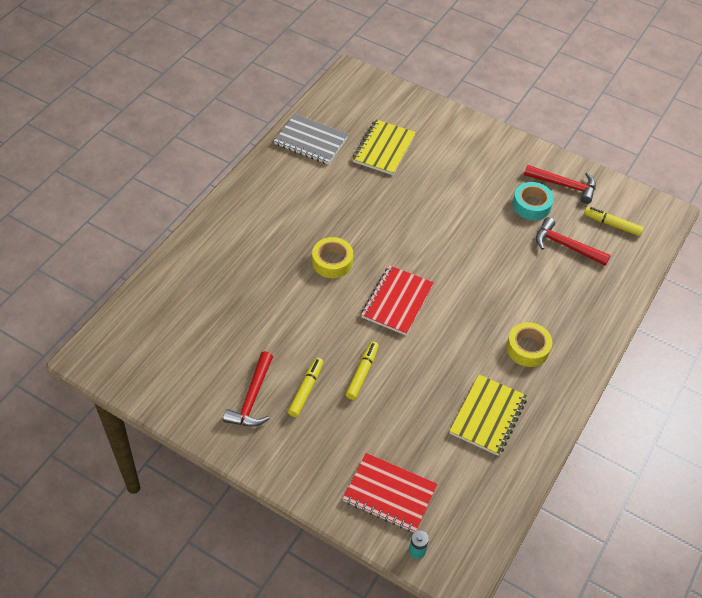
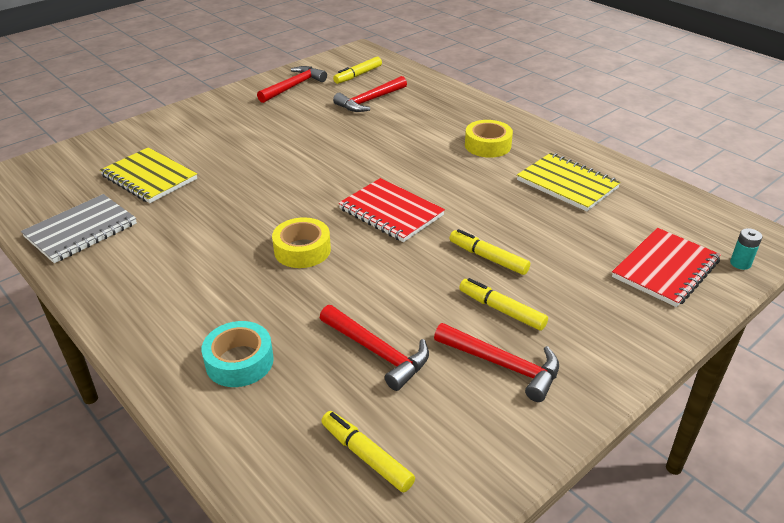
camera: 70 degrees left, 15 degrees down
turquoise tape [512,182,554,220] -> turquoise tape moved to [202,321,274,387]
none -> red hammer [320,305,429,391]
none -> yellow marker [321,411,415,492]

